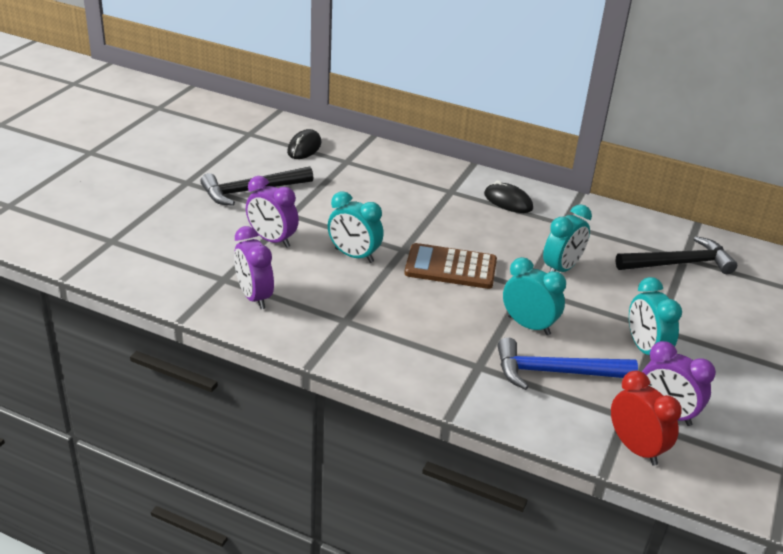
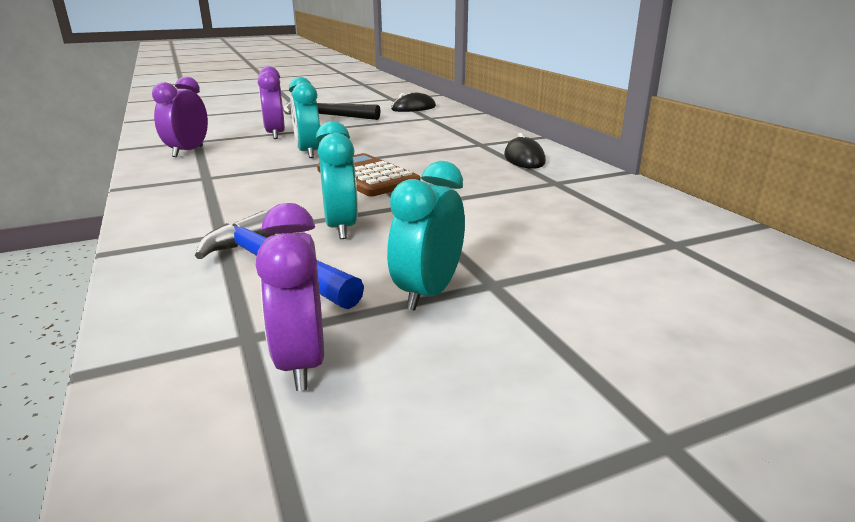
camera: 45 degrees right, 10 degrees down
turquoise clock [543,204,592,272] -> none
red clock [611,371,682,466] -> none
black hammer [615,236,737,274] -> none

